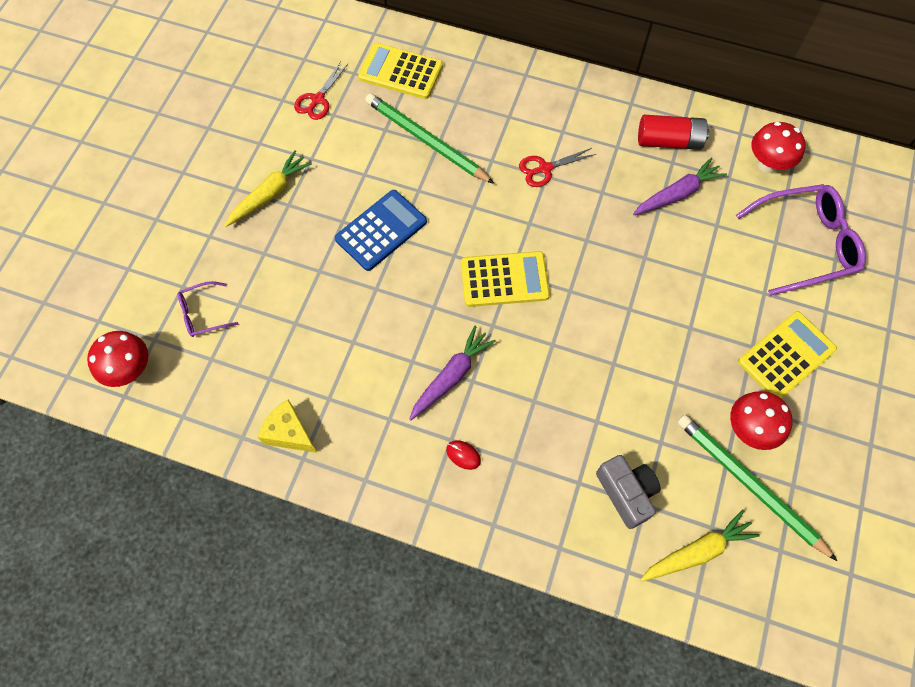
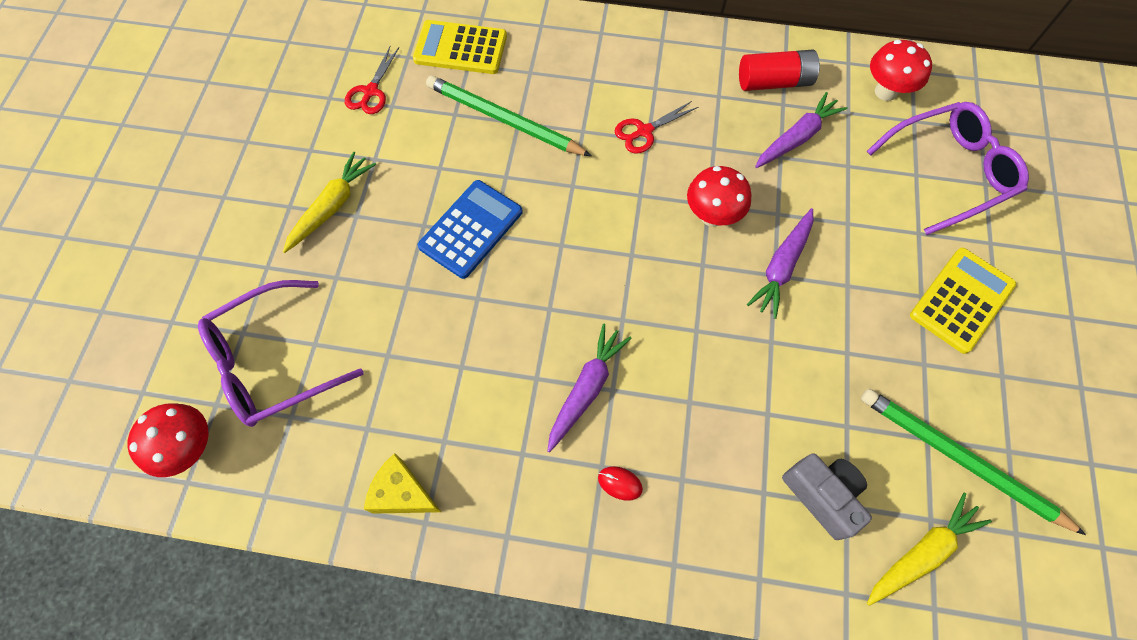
camera: 10 degrees left, 0 degrees up
purple glasses [178,281,238,337] -> purple glasses [198,280,363,427], size x1.99
yellow calculator [461,251,550,307] -> none
red mushroom [730,391,793,450] -> red mushroom moved to [687,166,751,227]
none -> purple carrot [747,208,813,319]

